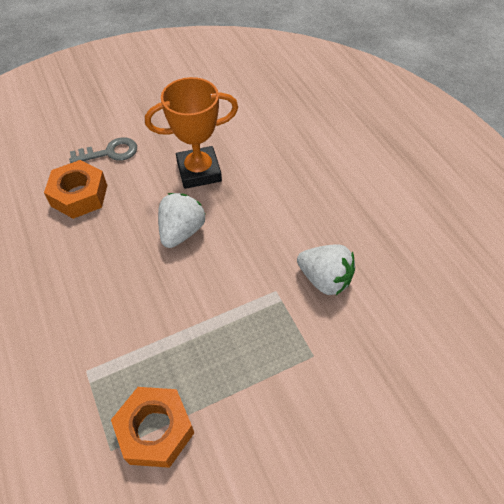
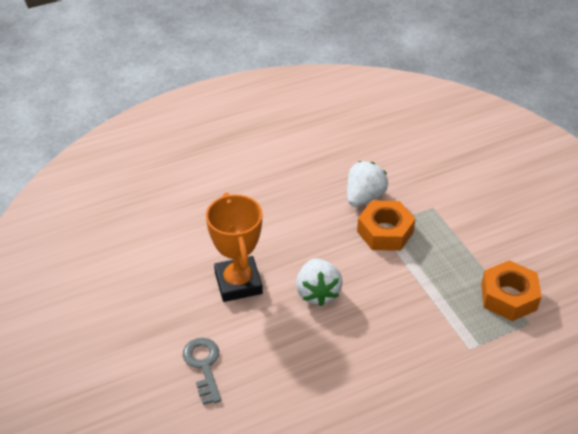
camera: 90 degrees left, 10 degrees down
orange nut [44,160,107,219] -> orange nut moved to [357,200,416,251]
white strawberry [158,193,205,248] -> white strawberry turned 120 degrees counterclockwise [296,258,343,306]

